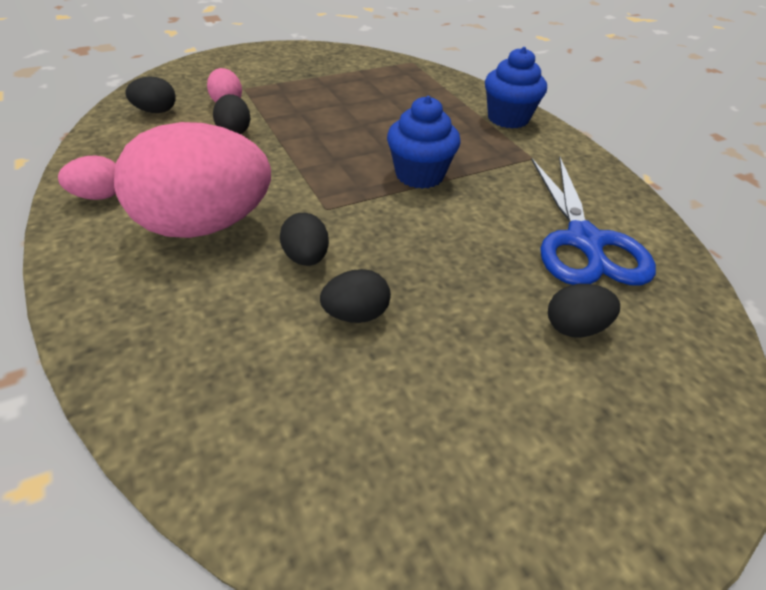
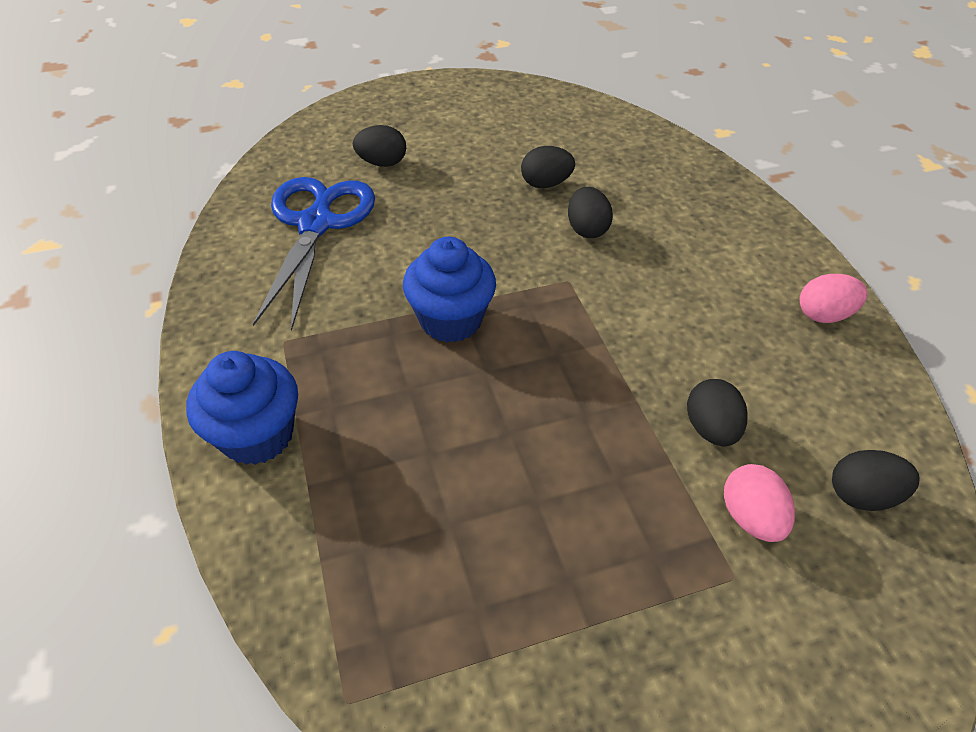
camera: 170 degrees left, 5 degrees up
pink egg [114,122,271,238] -> none

